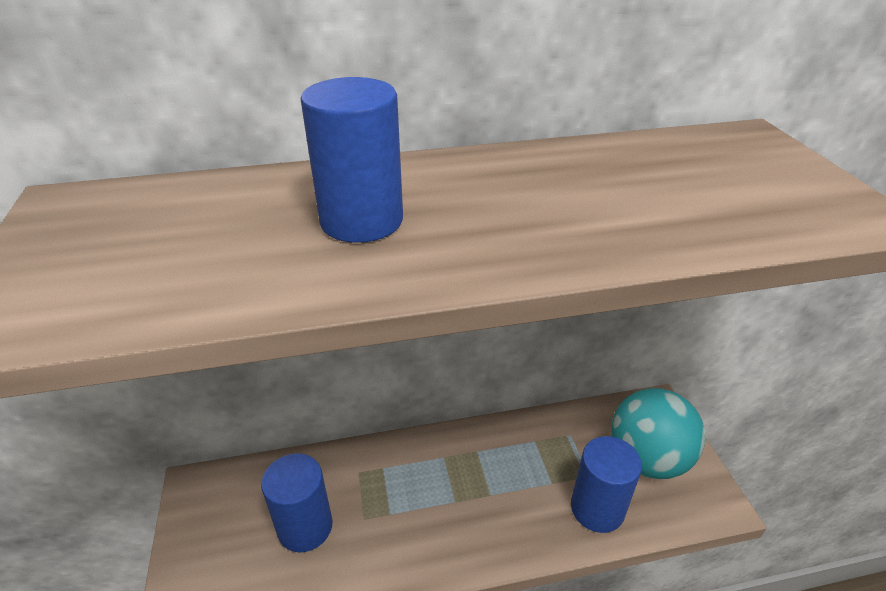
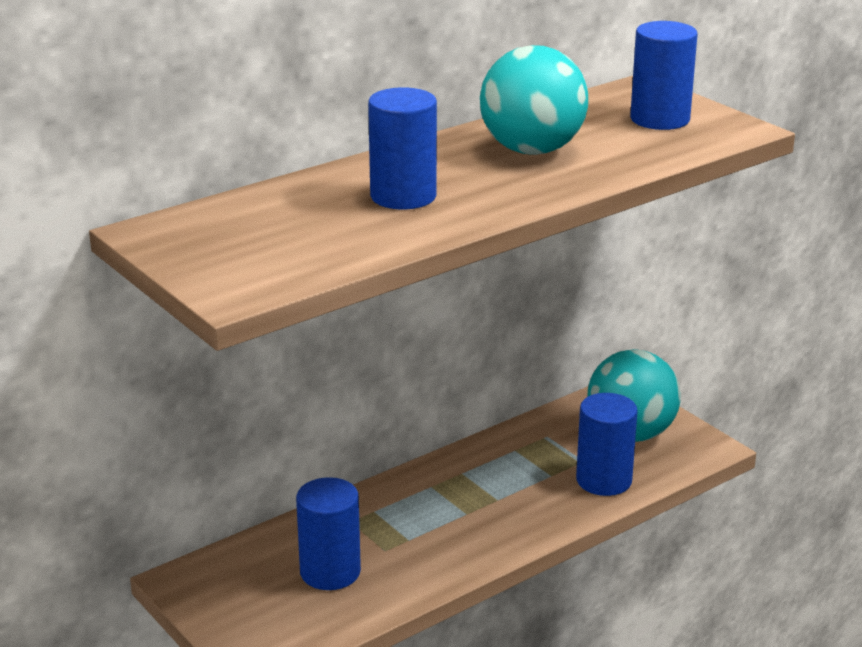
camera: 25 degrees left, 10 degrees down
none -> turquoise ball [480,45,588,155]
none -> blue cylinder [630,21,697,130]

